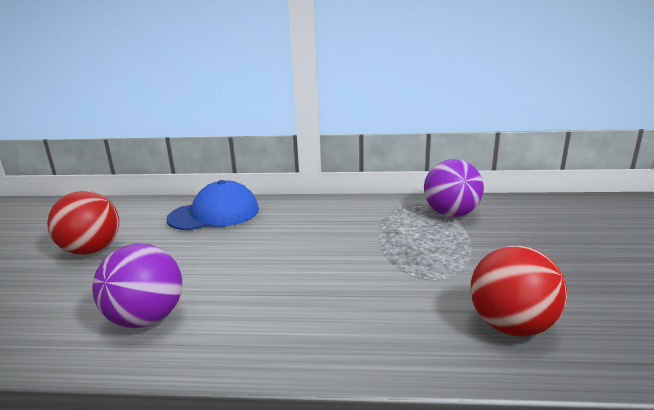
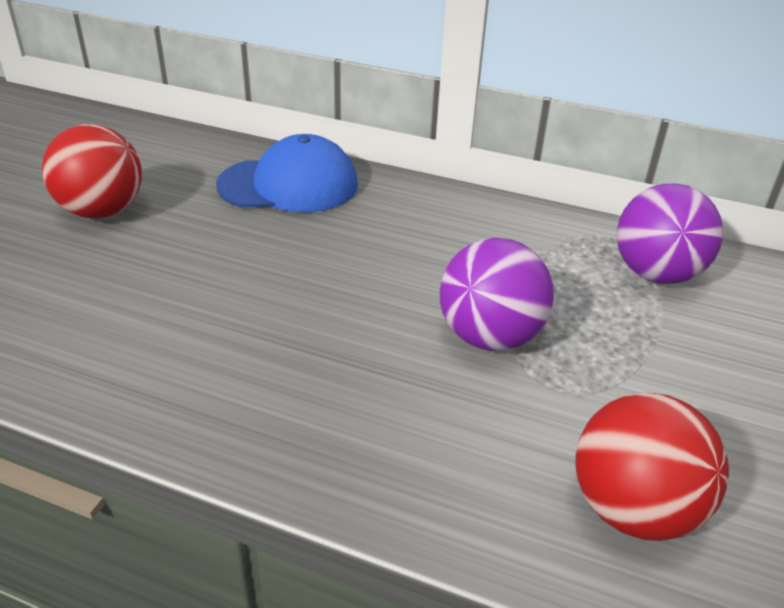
camera: 15 degrees right, 15 degrees up
purple ball [92,243,182,328] -> purple ball moved to [440,238,554,351]

